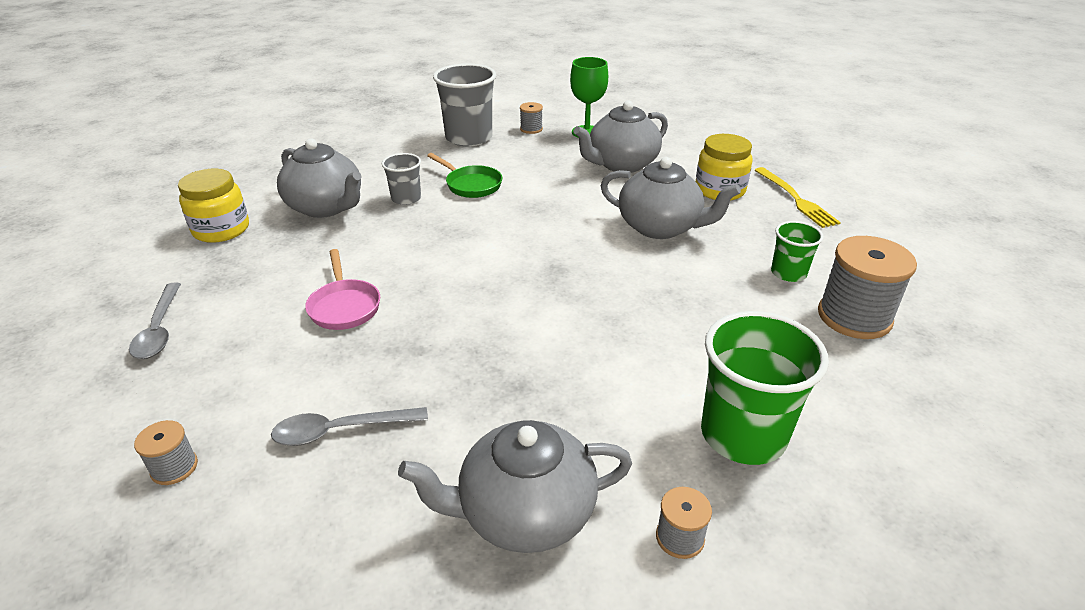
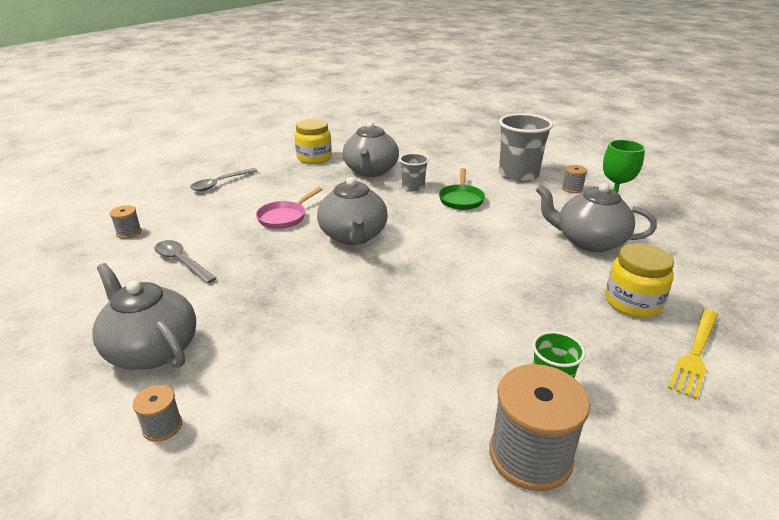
camera: 55 degrees right, 5 degrees down
grey teapot [601,157,741,239] -> grey teapot moved to [317,177,388,245]
green cup [701,311,829,465] -> none

